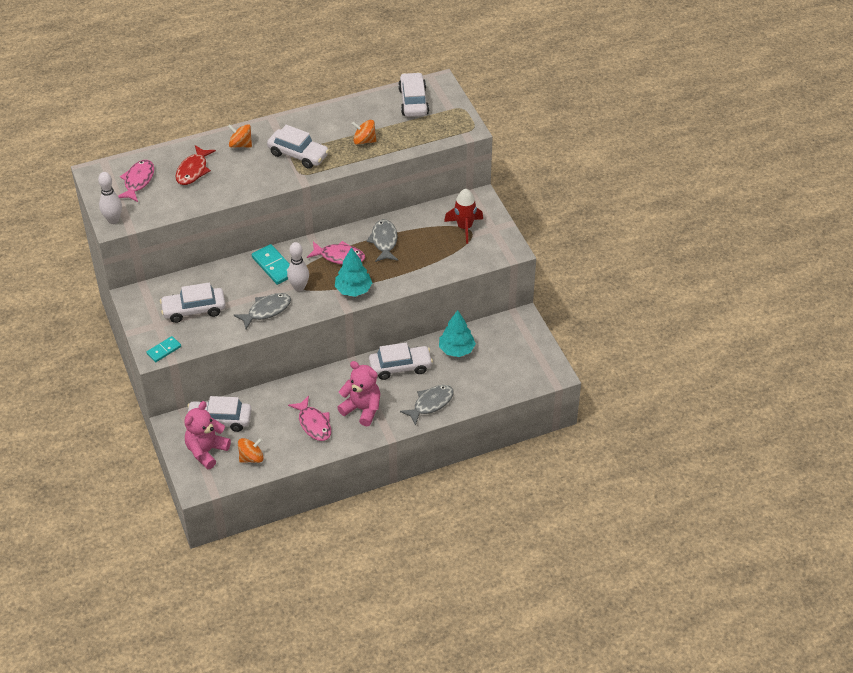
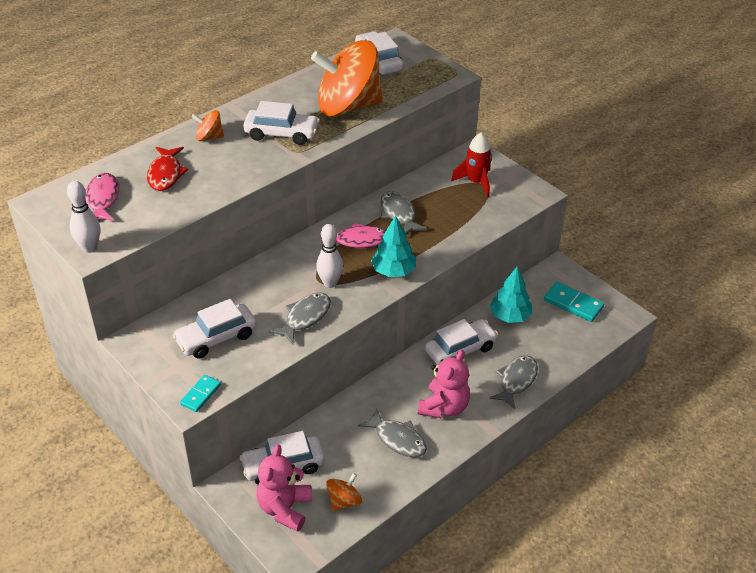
camera: 20 degrees left, 5 degrees down
turquoise domino [252,244,290,285] -> turquoise domino moved to [544,282,604,322]
pink fish [288,396,331,441] -> grey fish [358,408,427,457]
pink teddy bear [337,361,380,426] -> pink teddy bear turned 105 degrees clockwise [418,350,470,418]
orange spinning top [352,120,376,145] -> orange spinning top [311,40,383,117], size x2.42

